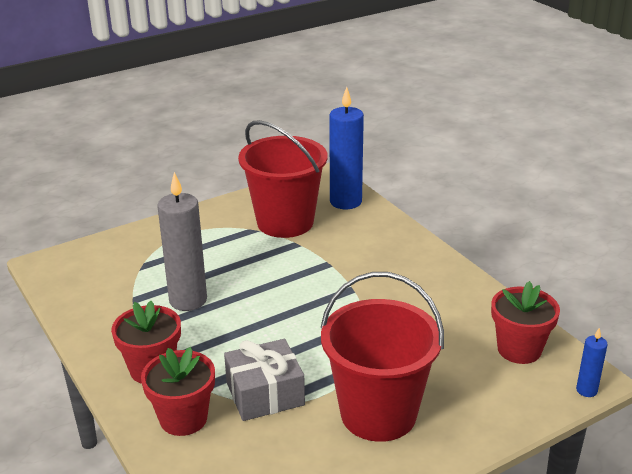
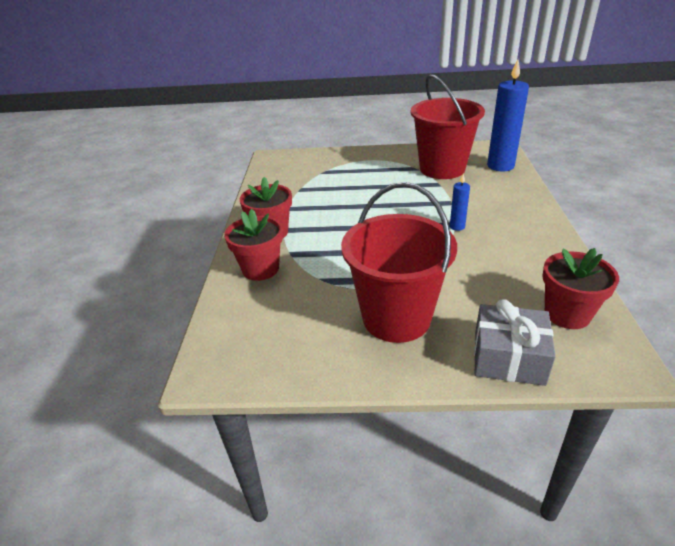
camera: 35 degrees right, 5 degrees up
grey candle [157,172,207,311] -> none
grey gift [224,339,305,421] -> grey gift moved to [474,299,556,386]
blue candle [576,328,608,397] -> blue candle moved to [450,174,470,231]

